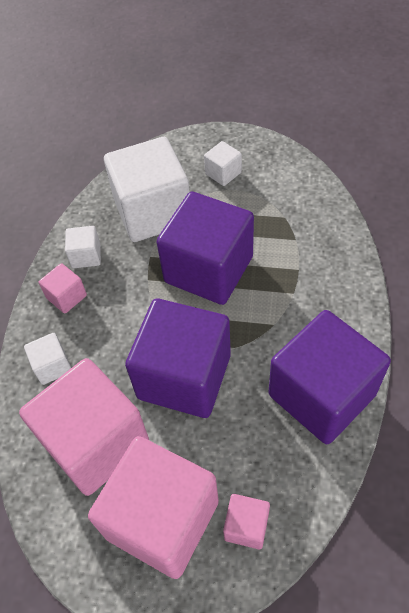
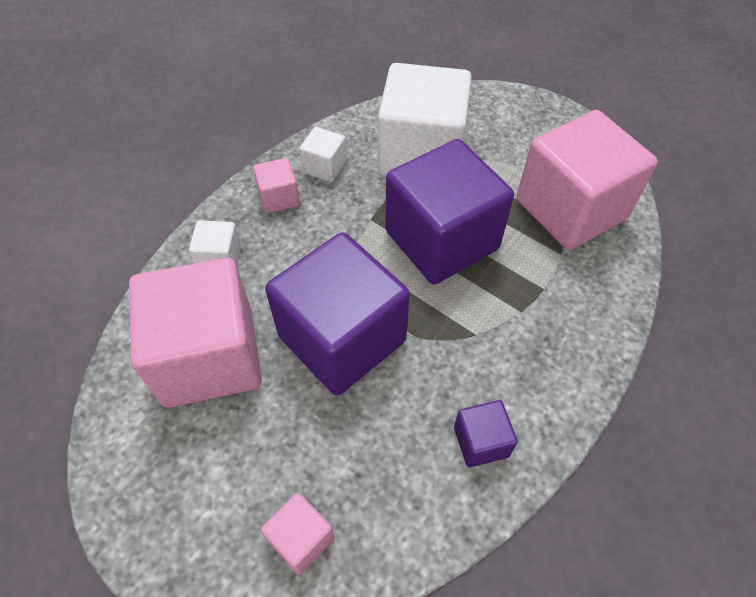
camera: 25 degrees right, 0 degrees up
pink cube [88,436,219,579] -> pink cube moved to [517,110,658,250]
white cube [204,141,242,186] -> none
purple cube [268,310,391,444] -> purple cube [454,400,518,467], size x0.44

